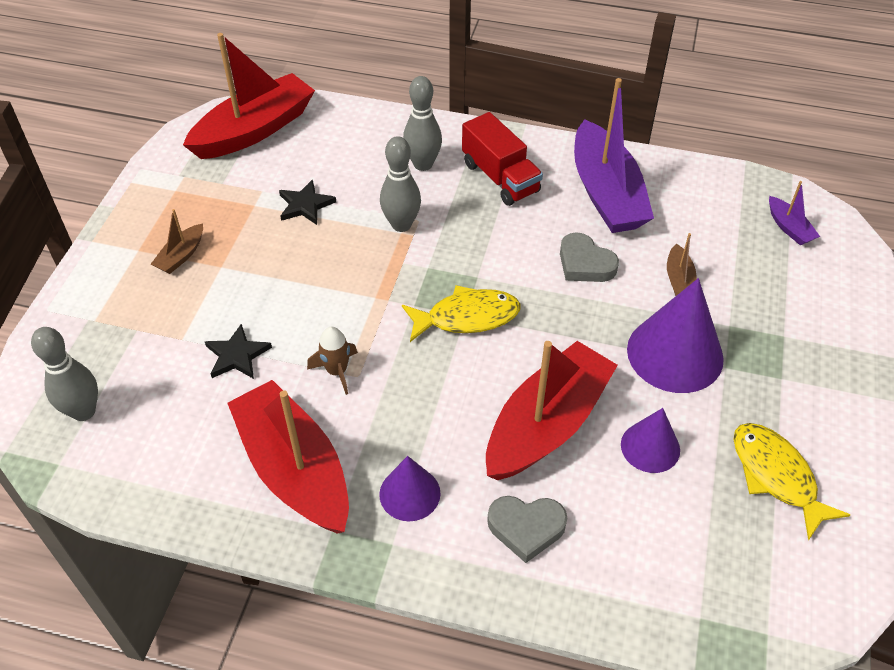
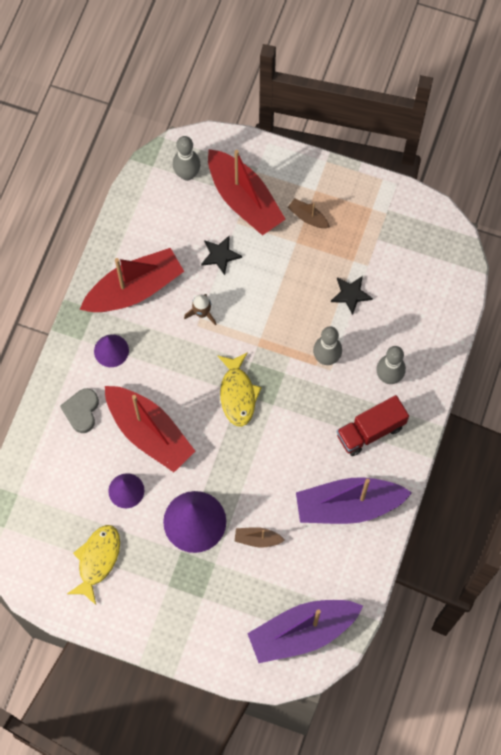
camera: 95 degrees right, 20 degrees up
red boat [183,33,315,159] -> red boat moved to [208,149,285,236]
grey heart [560,232,619,282] -> none
yellow fish [733,423,850,541] -> yellow fish turned 45 degrees counterclockwise [67,525,120,605]
purple boat [769,181,820,245] -> purple boat [247,600,363,663], size x2.30

